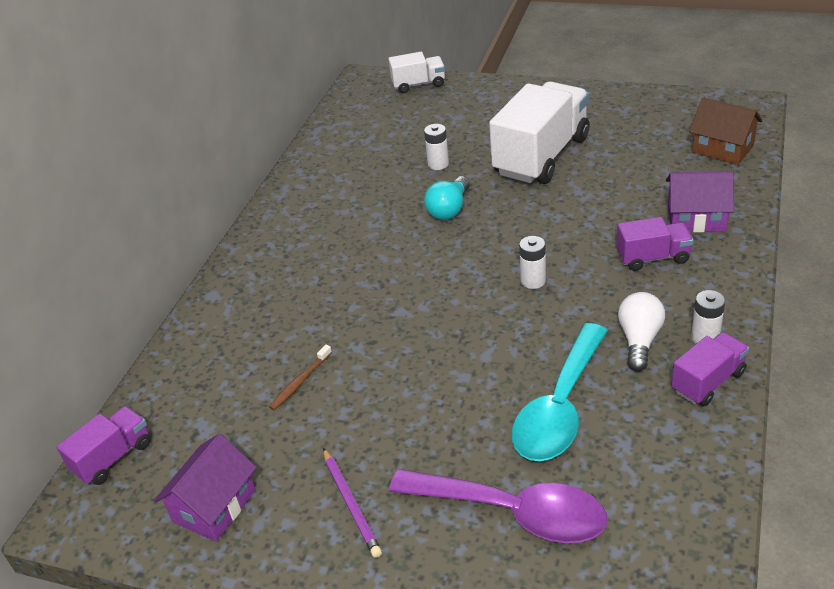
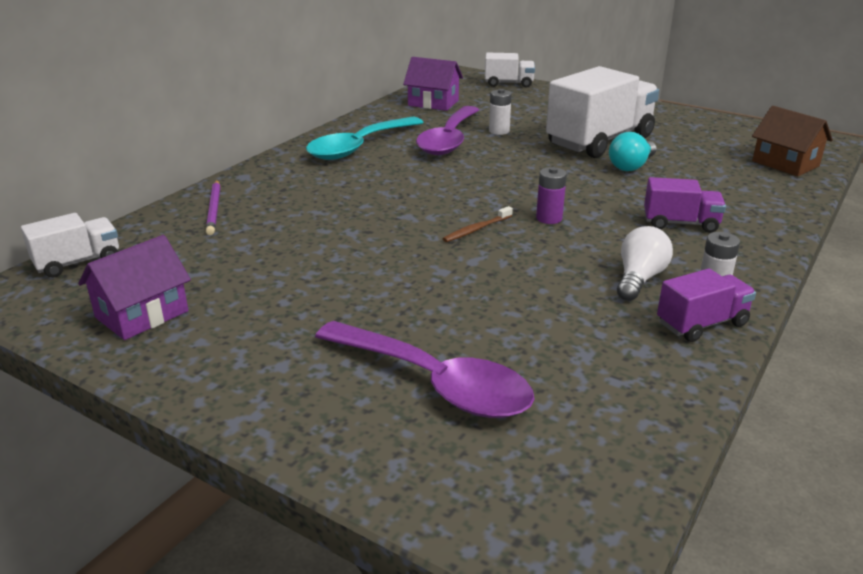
camera: 10 degrees right, 10 degrees down
purple truck [57,406,151,485] -> white truck [21,213,119,278]
brown toothbrush [269,345,332,410] -> brown toothbrush moved to [443,206,513,242]
purple pencil [323,448,382,558] -> purple pencil moved to [206,180,220,235]
turquoise light bulb [424,176,470,220] -> turquoise light bulb moved to [609,132,657,171]
turquoise spoon [512,323,608,461] -> turquoise spoon moved to [306,117,424,160]
white battery [519,236,546,289] -> purple battery [536,167,567,224]
purple house [666,171,734,232] -> purple house moved to [403,57,463,111]
none -> purple spoon [416,106,479,155]

